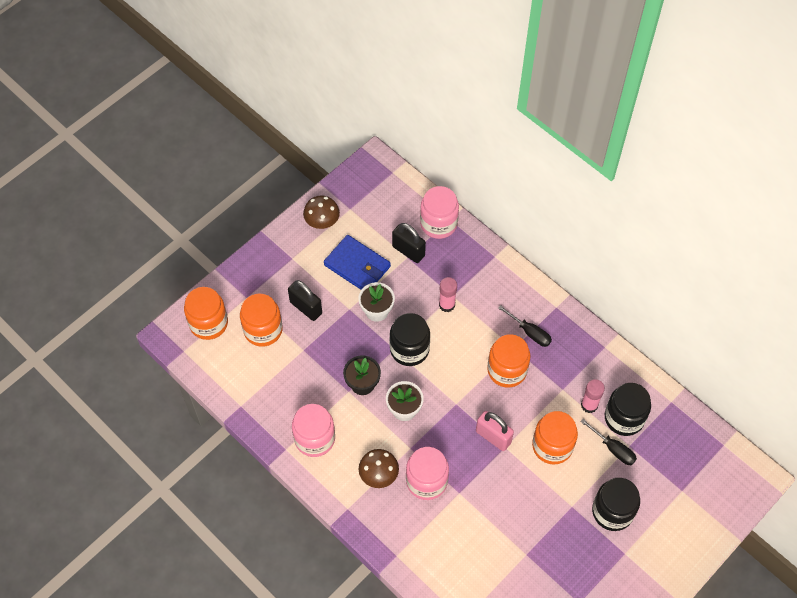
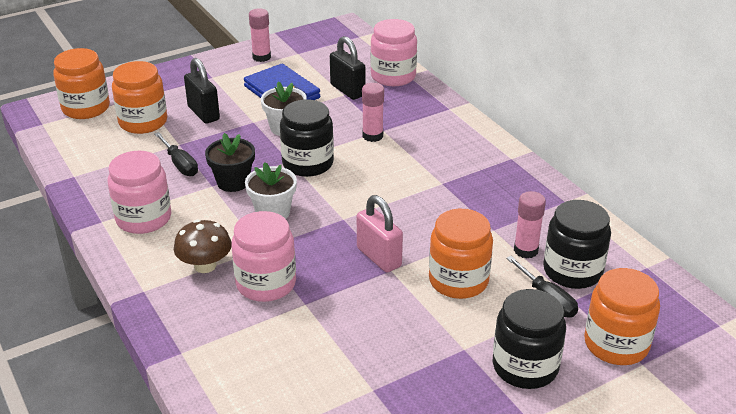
camera: 15 degrees right, 25 degrees down
brown mushroom [303,195,340,229] -> pink glue stick [249,8,271,62]
orange jar [487,334,530,388] -> orange jar moved to [584,268,660,365]
black screwdriver [498,305,552,347] -> black screwdriver moved to [154,132,198,176]

